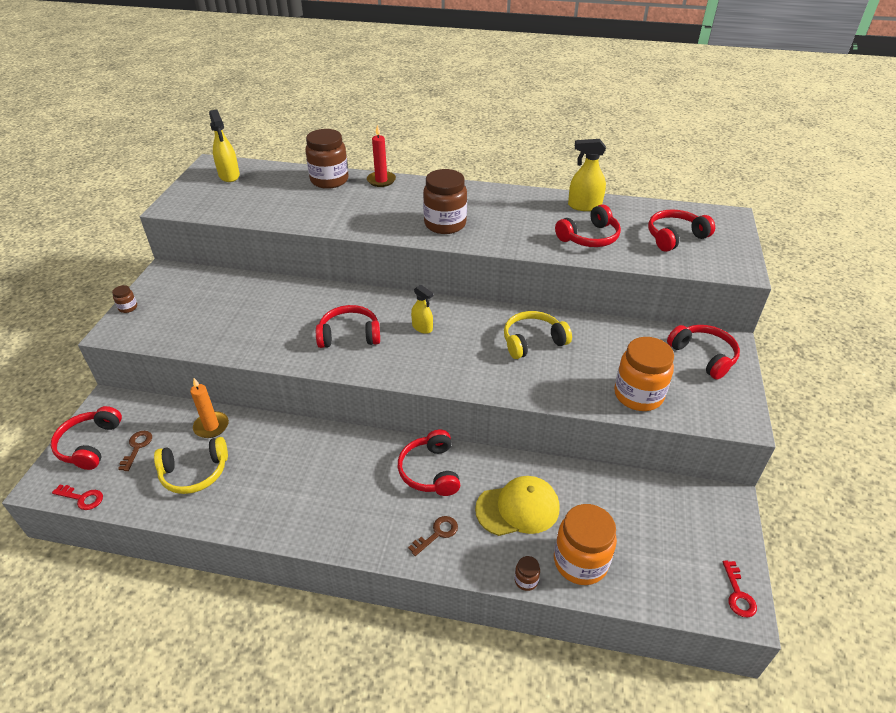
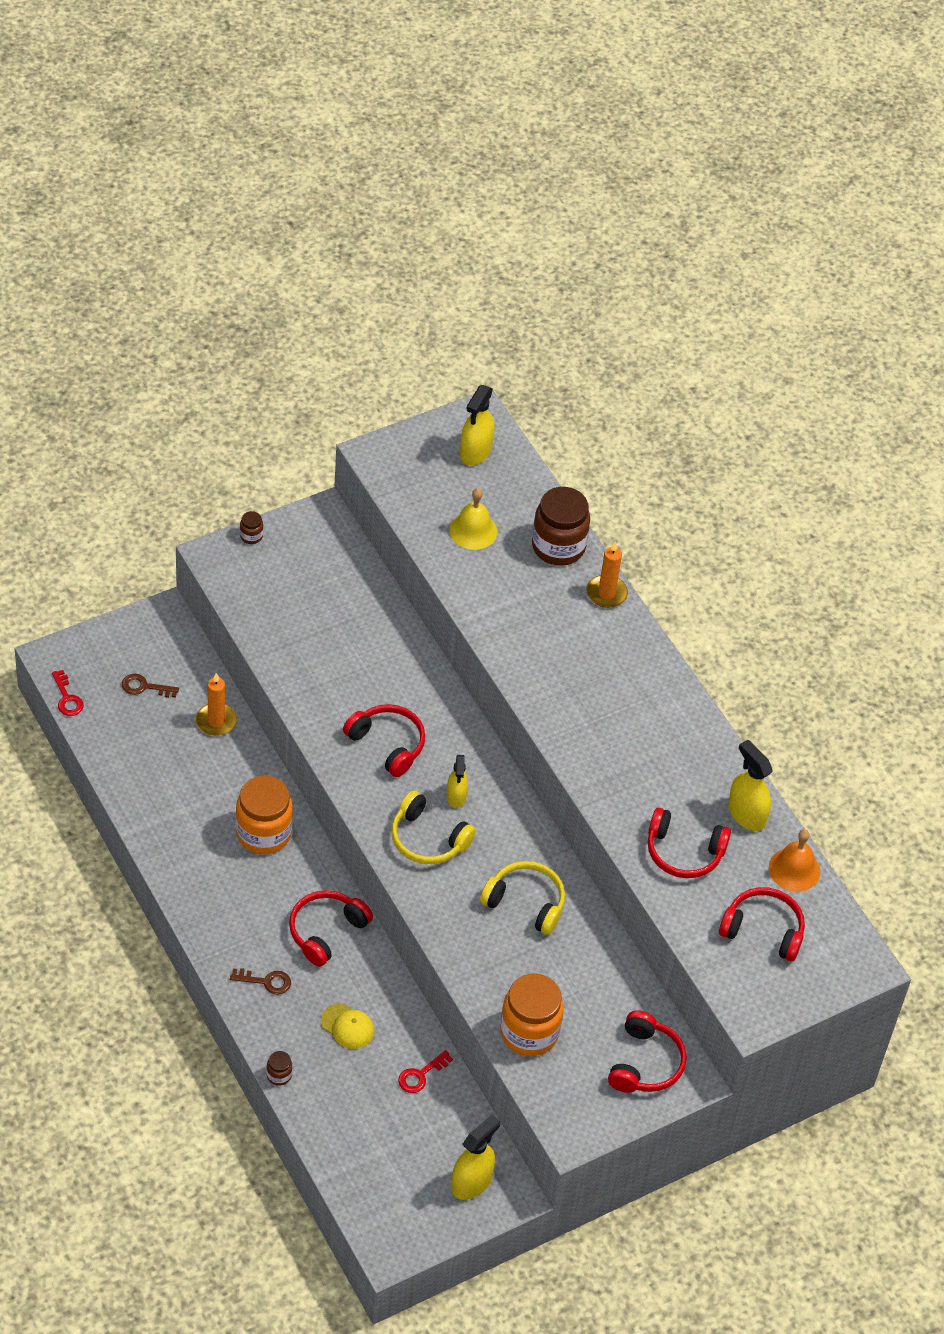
camera: 45 degrees right, 10 degrees up
red headphones [51,406,122,470] -> none
brown key [118,431,152,471] -> brown key turned 135 degrees counterclockwise [122,674,179,698]
yellow headphones [154,437,228,494] -> yellow headphones moved to [391,790,476,864]
red candle [367,125,396,187] -> orange candle [586,542,628,608]
brown jar [423,169,467,234] -> none
yellow cap [475,476,560,536] -> yellow cap [321,1003,374,1049], size x0.59
orange jar [554,504,617,585] -> orange jar moved to [236,775,293,854]
red key [723,560,757,618] -> red key moved to [398,1050,453,1093]
none -> yellow bell [449,488,498,550]
none -> yellow spray bottle [451,1114,500,1200]
none -> orange bell [769,830,820,892]

